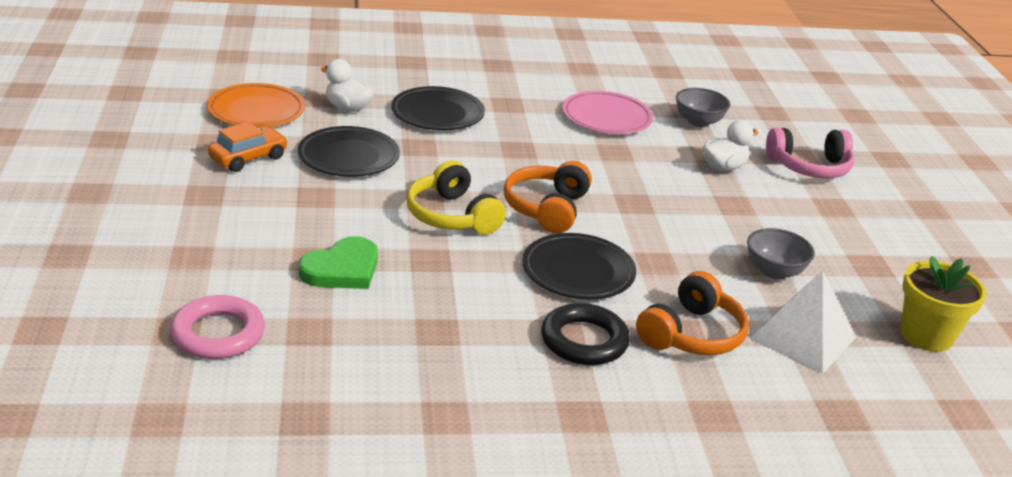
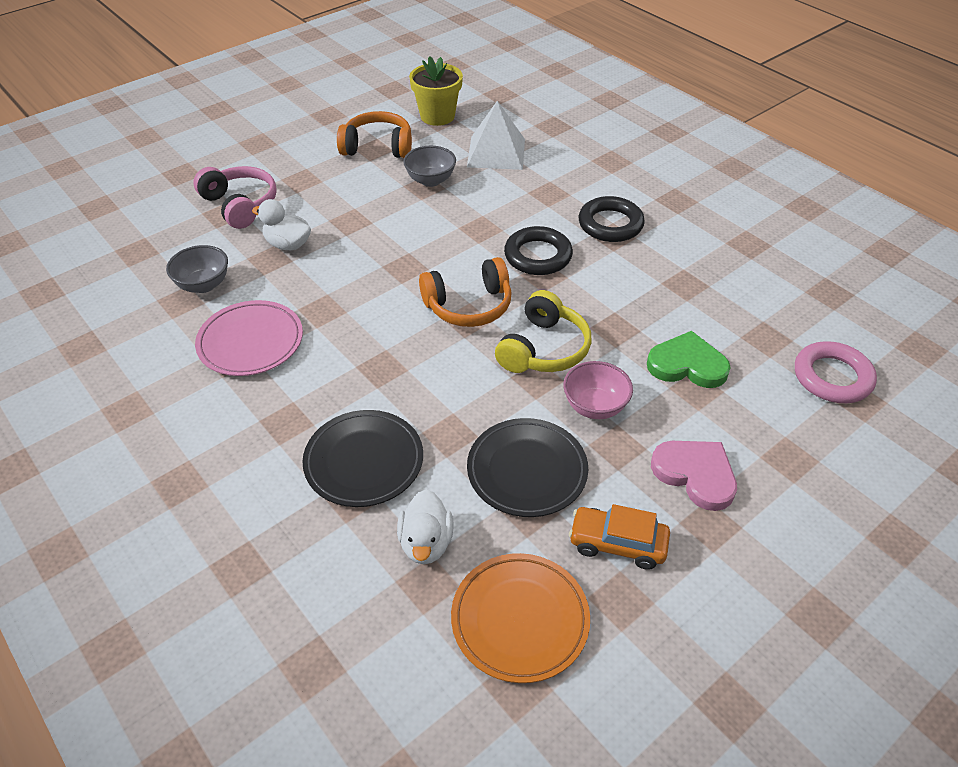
camera: 120 degrees left, 15 degrees up
black plate [523,233,636,299] -> black ring [504,226,573,275]
orange headphones [636,271,749,355] -> orange headphones moved to [337,111,412,158]
none -> pink bowl [563,361,633,419]
none -> pink heart [651,441,737,511]

